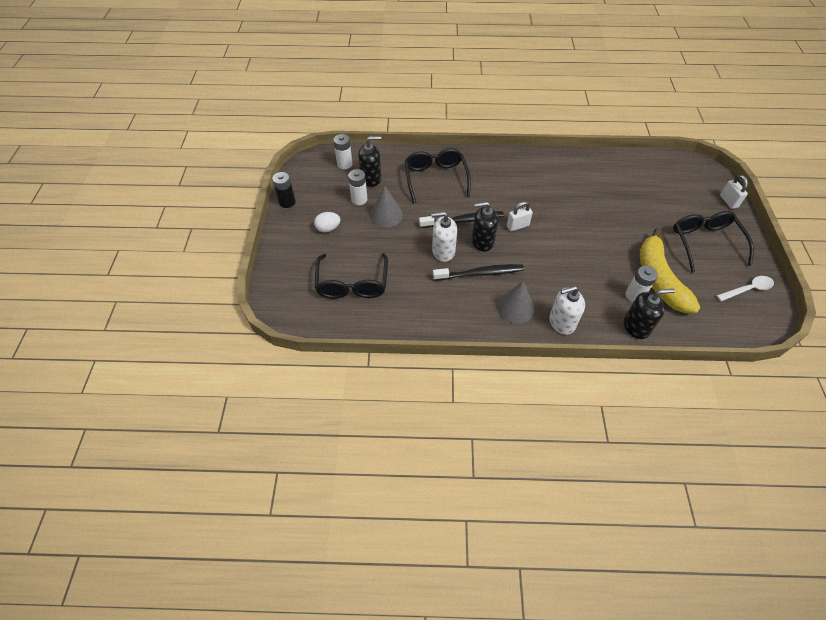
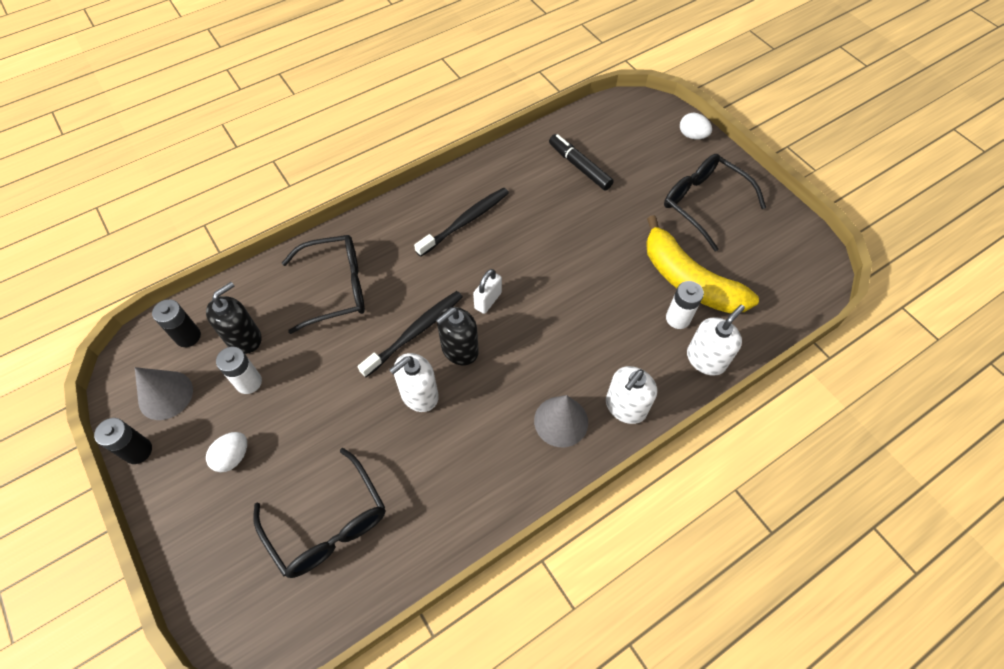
camera: 35 degrees left, 5 degrees up
white battery [334,134,353,169] -> black battery [152,299,201,347]
grey cone [370,185,403,227] -> grey cone moved to [135,367,193,420]
black glasses [405,148,471,203] -> black glasses turned 120 degrees clockwise [282,235,365,334]
black toothbrush [433,264,524,281] -> black toothbrush moved to [414,187,509,257]
black soap dispenser [624,289,675,339] -> white soap dispenser [687,304,745,376]
white spoon [717,276,774,301] -> none
white padlock [720,175,748,209] -> white egg [680,113,712,139]
none -> black marker [549,134,614,190]

